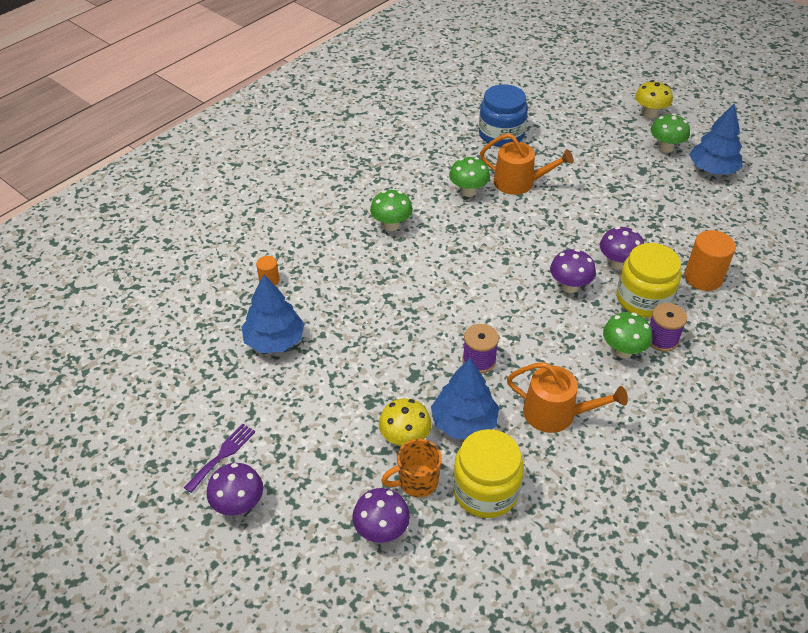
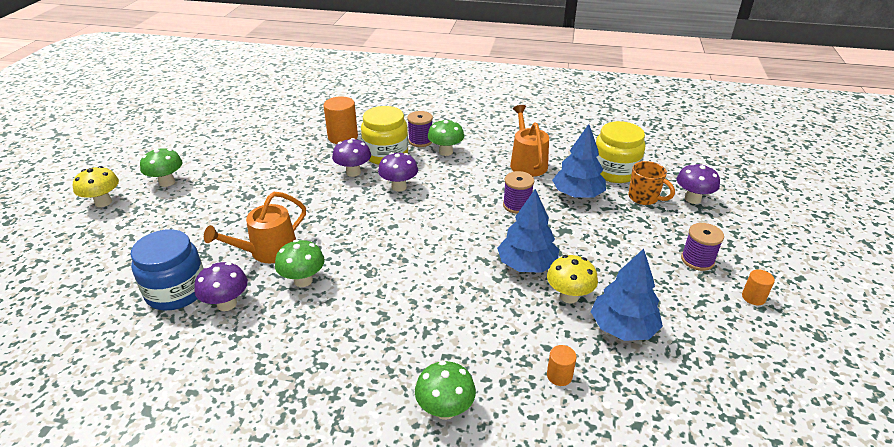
camera: 120 degrees left, 10 degrees down
purple fork [184,423,255,493] -> orange cylinder [742,269,775,305]
purple mushroom [207,463,263,515] -> purple mushroom moved to [194,262,248,311]
green mushroom [370,190,413,231] -> green mushroom moved to [415,361,476,420]
yellow mushroom [379,398,431,447] -> yellow mushroom moved to [547,255,598,304]
orange watering can [480,133,573,195] -> orange watering can turned 120 degrees counterclockwise [204,192,306,263]
blue tree [689,104,743,174] -> blue tree moved to [497,189,559,273]
none -> purple spool [681,223,724,271]

